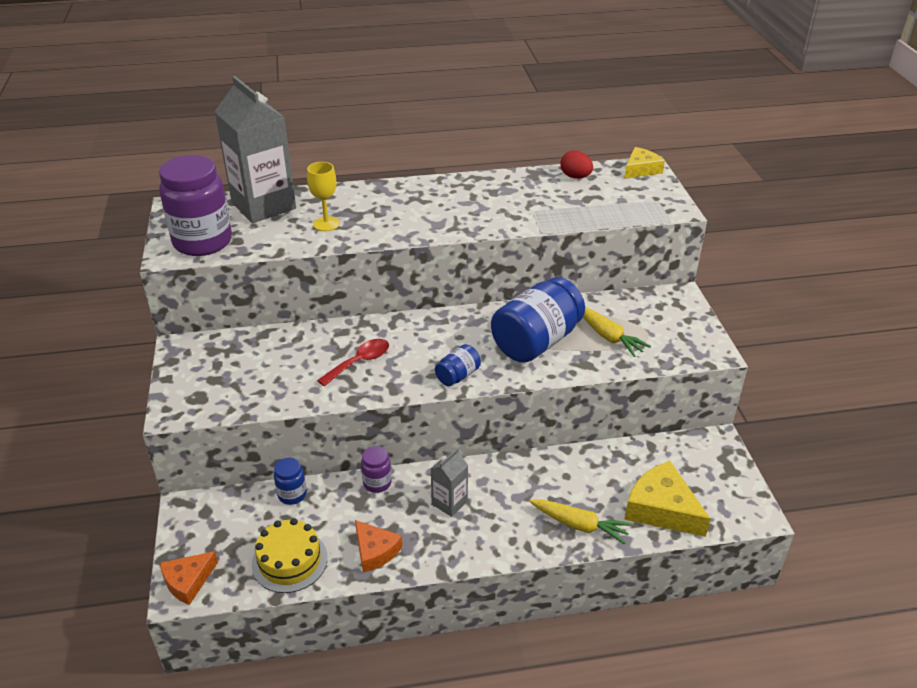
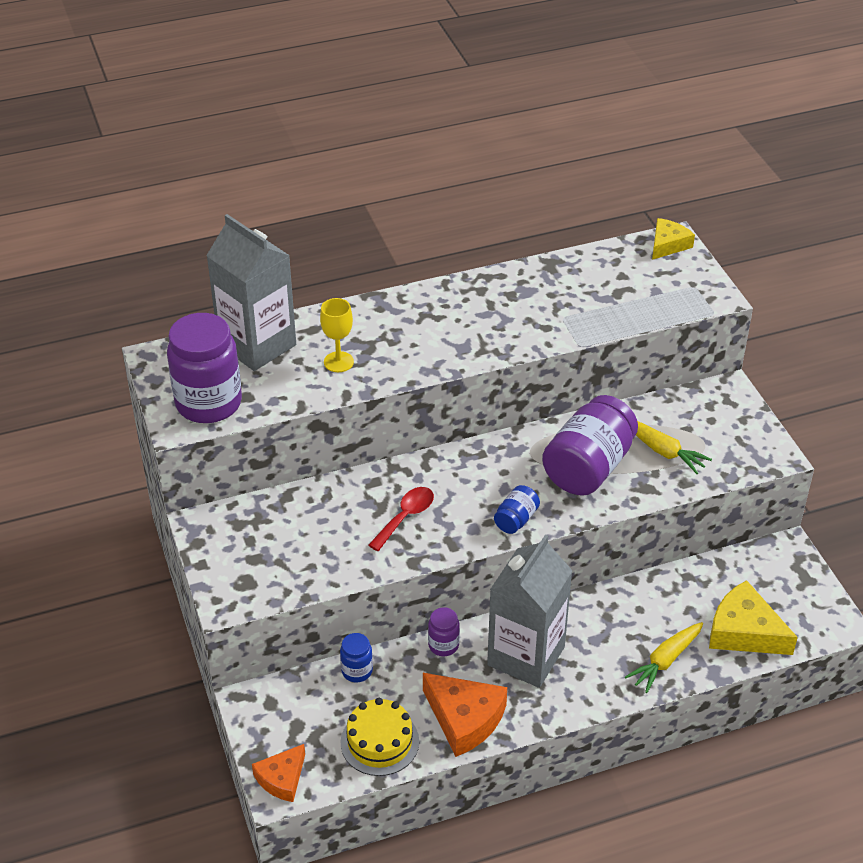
camera: 10 degrees left, 5 degrees up
orange cheese [355,520,402,573] -> orange cheese [423,673,507,757], size x1.59
grey carton [431,448,468,517] -> grey carton [487,535,573,688], size x2.12
blue jar [491,277,585,363] -> purple jar [542,395,638,496]
yellow carrot [529,499,632,544] -> yellow carrot turned 120 degrees clockwise [625,622,703,693]
red egg [560,150,593,179] -> none

